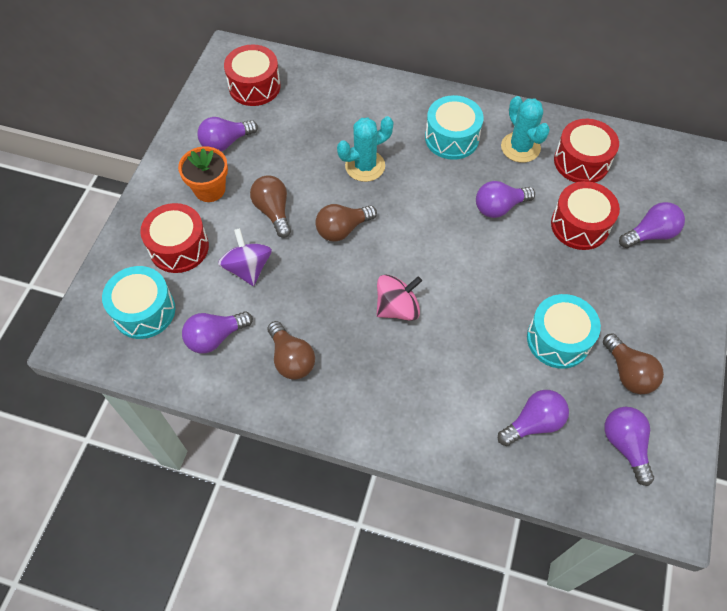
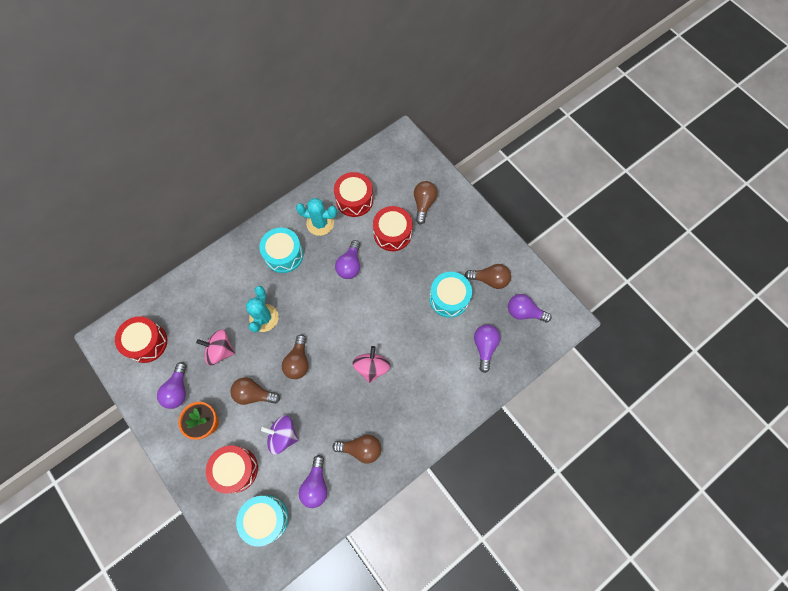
camera: 55 degrees left, 10 degrees up
purple light bulb [619,202,685,248] -> brown light bulb [414,181,438,225]
none -> pink spinning top [196,329,235,366]

